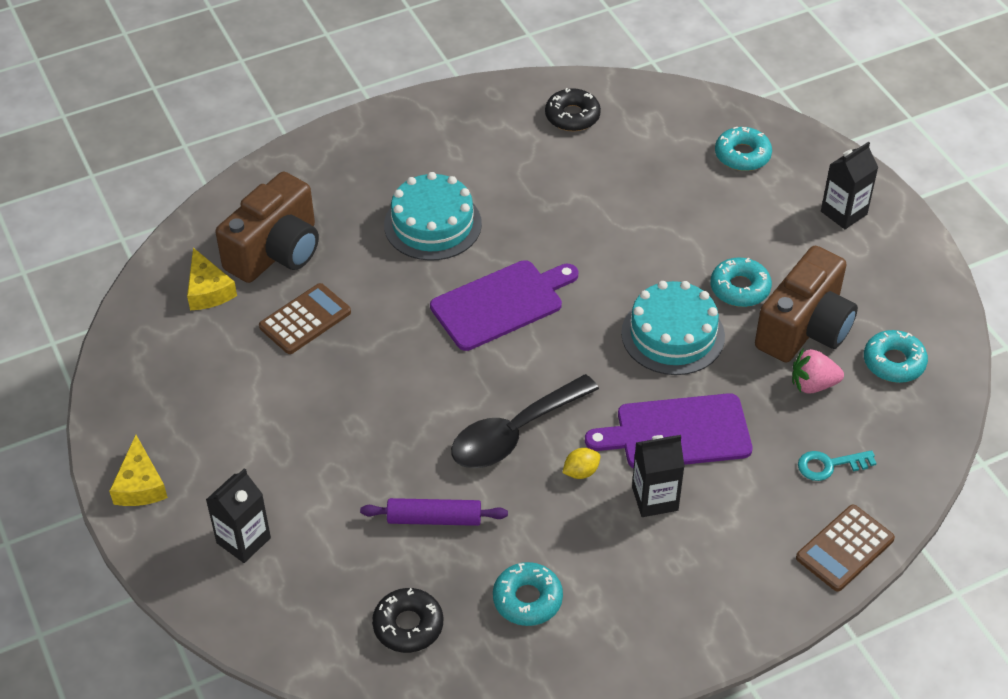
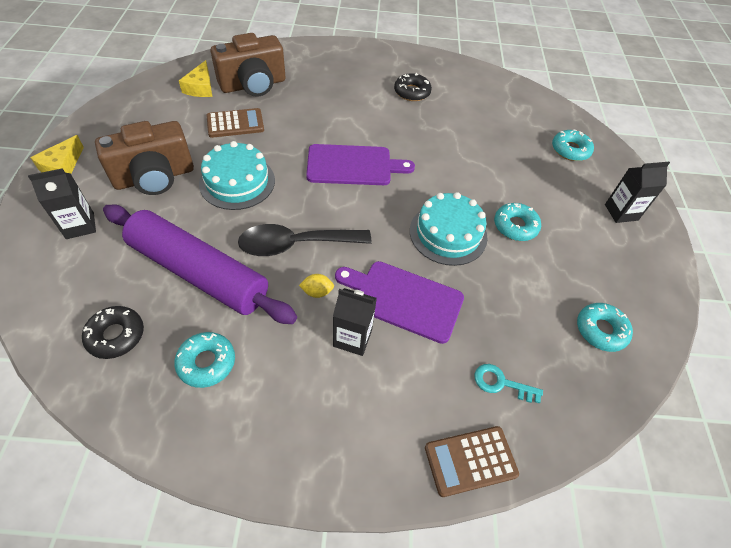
camera: 25 degrees right, 5 degrees up
purple rolling pin [360,498,508,526] -> purple rolling pin [103,205,297,324], size x2.13
turquoise cake [384,172,482,261] -> turquoise cake moved to [199,141,275,210]
black donut [545,88,601,131] -> black donut moved to [394,73,432,101]
brown camera [755,246,858,362] -> brown camera moved to [95,121,194,195]
pink strawberry [792,349,844,394] -> none

